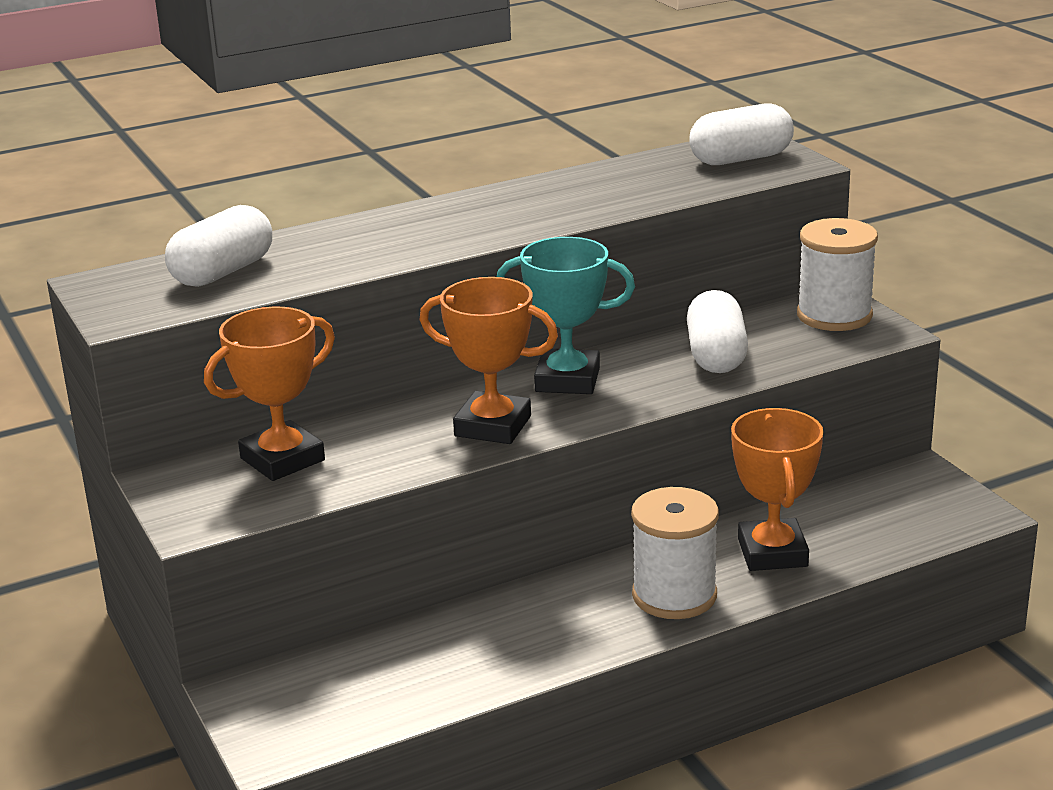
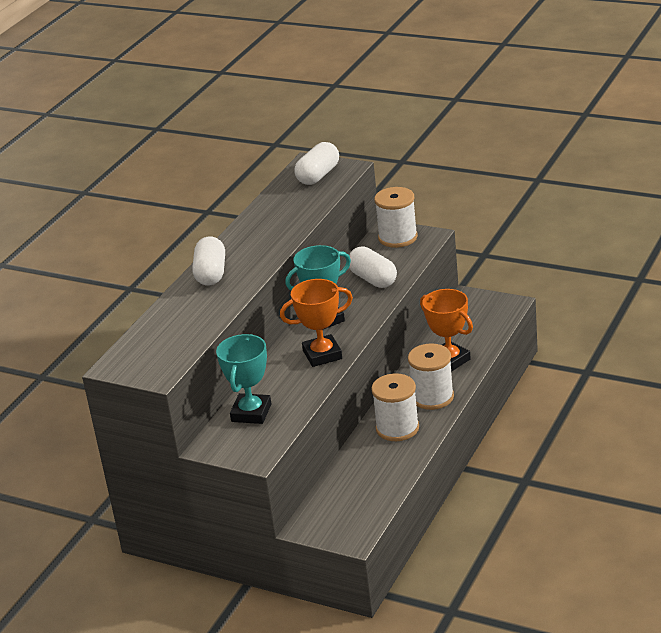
camera: 35 degrees left, 5 degrees up
white capsule [165,205,272,287] -> white capsule moved to [192,236,225,286]
orange trophy [204,307,335,481] -> turquoise trophy [216,334,271,424]
none -> white spool [371,373,419,441]

